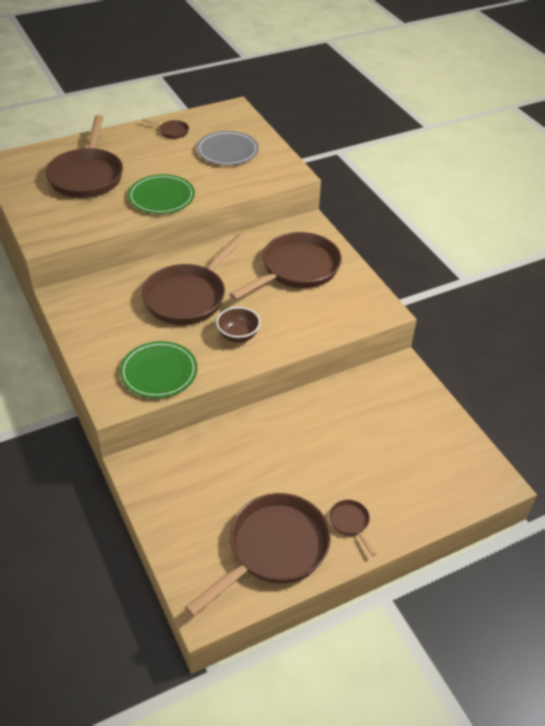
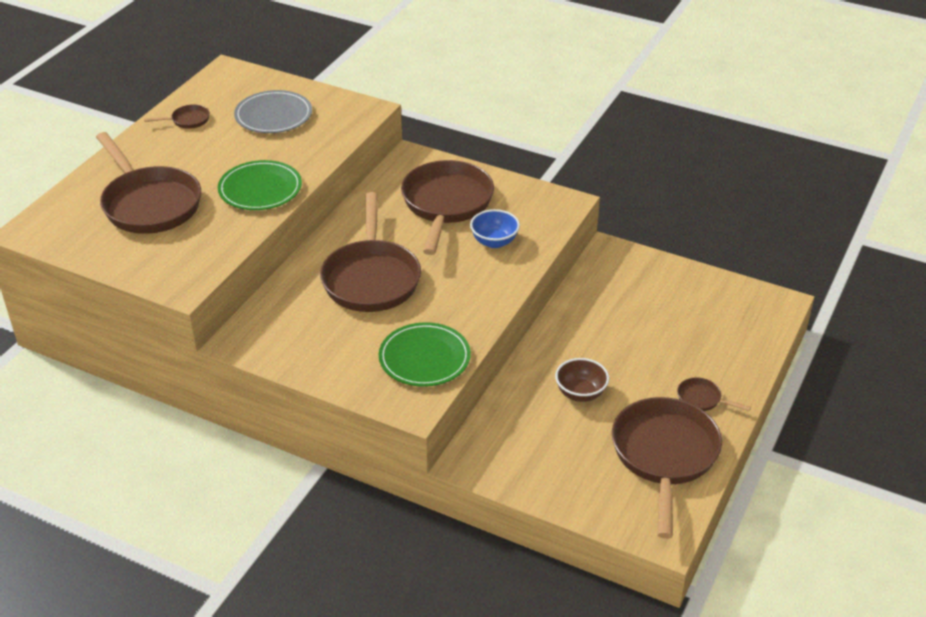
camera: 35 degrees left, 5 degrees down
brown bowl [216,307,261,343] -> brown bowl moved to [555,358,609,402]
none -> blue bowl [470,209,520,248]

